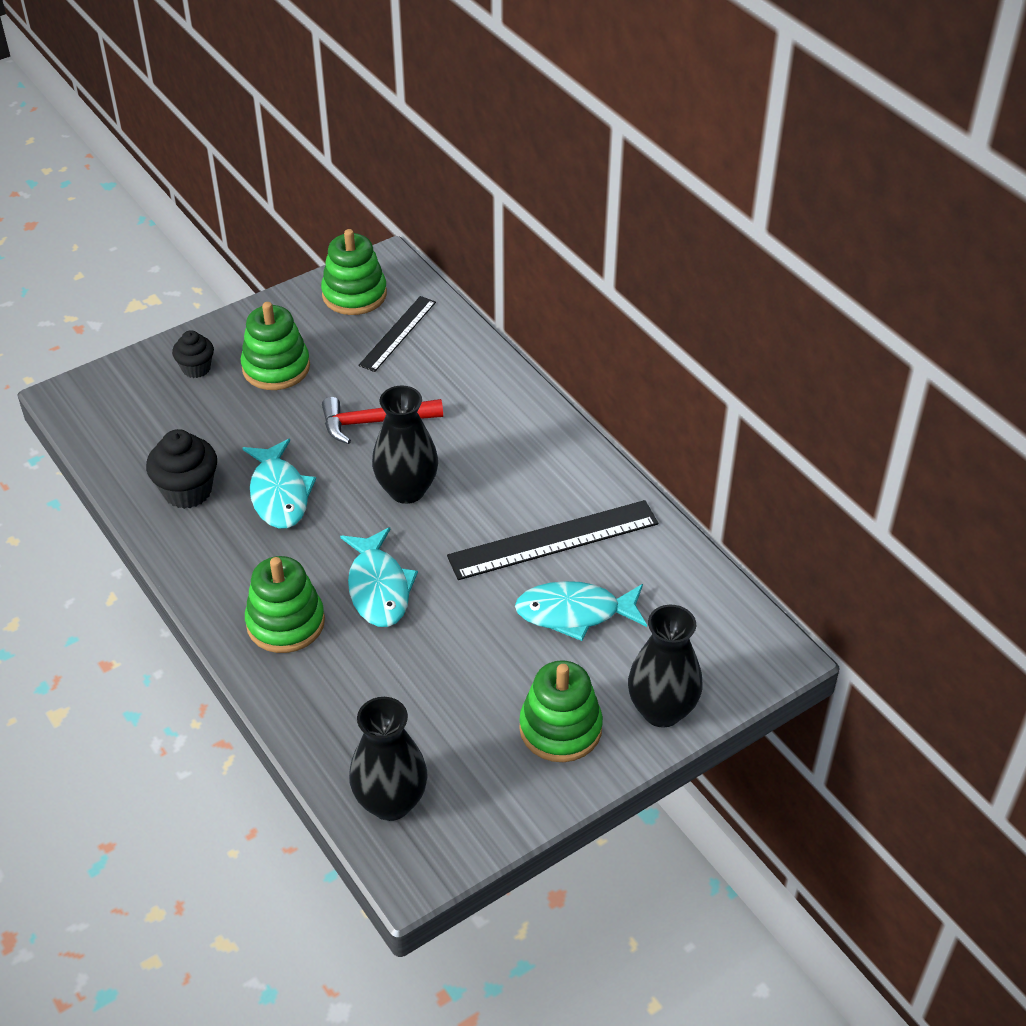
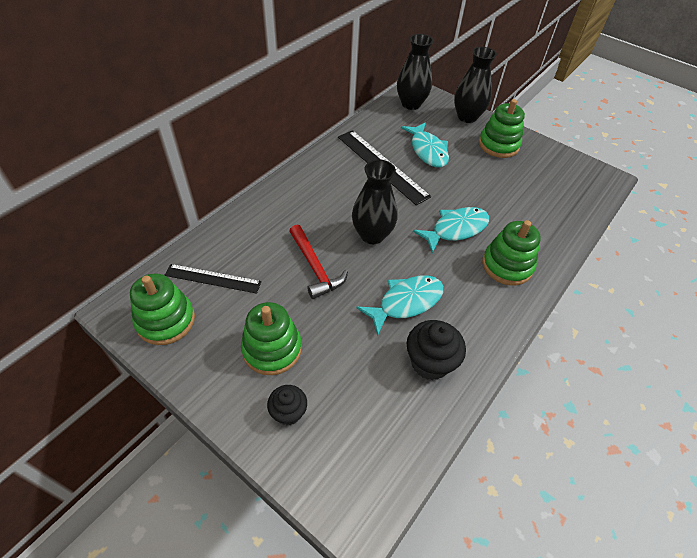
camera: 110 degrees left, 5 degrees up
black vase [349,697,428,821] -> black vase moved to [397,34,433,110]

